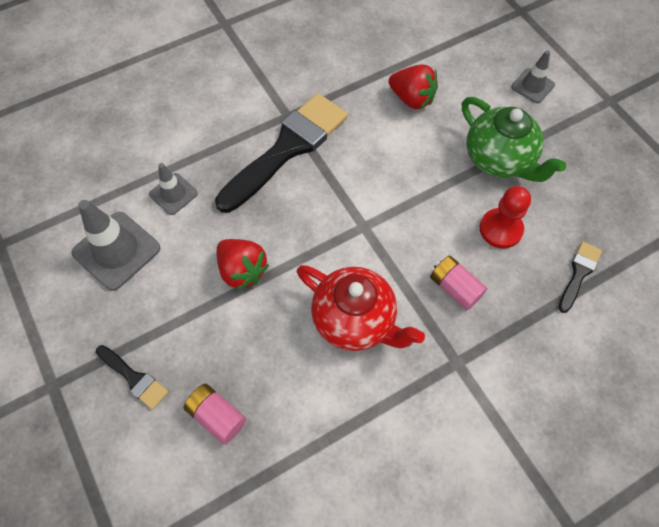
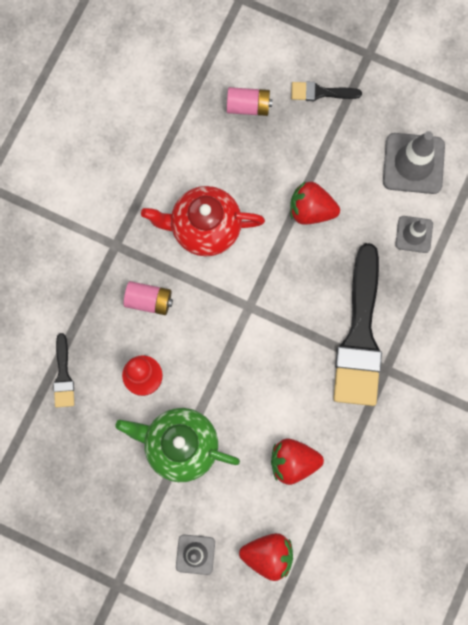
camera: 145 degrees right, 15 degrees up
none -> red strawberry [239,533,293,581]

